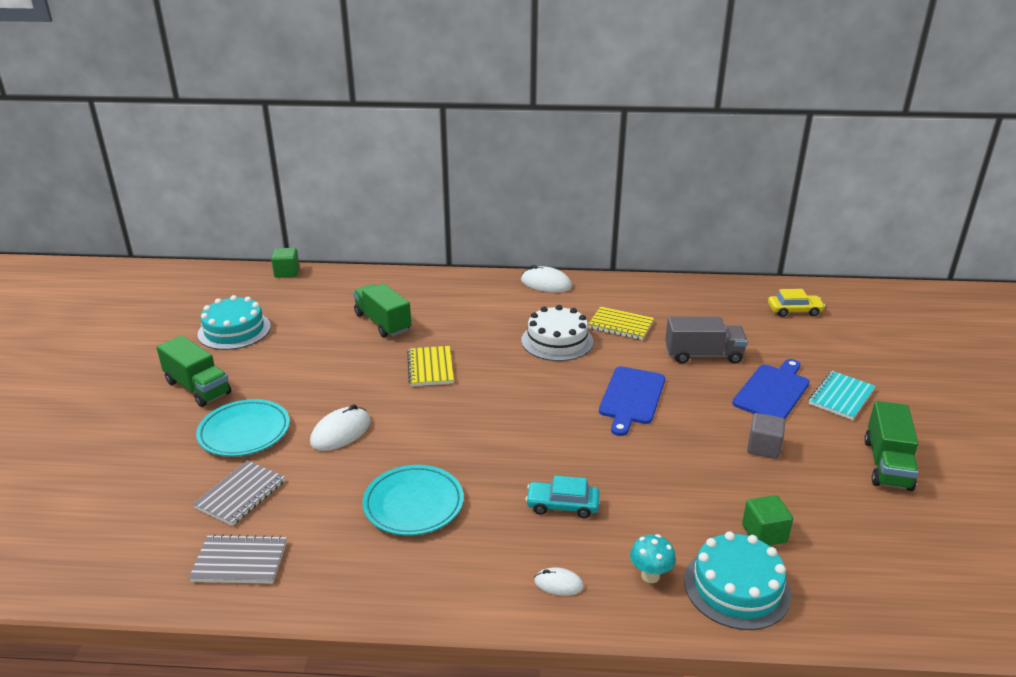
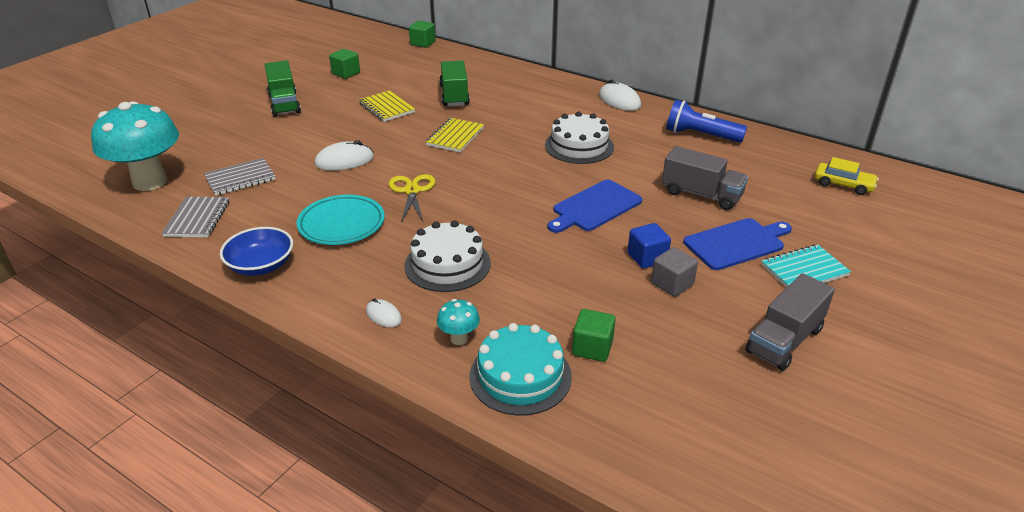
camera: 30 degrees right, 5 degrees up
grey notebook [189,534,287,584] -> grey notebook turned 60 degrees clockwise [162,196,229,237]
turquoise plate [196,399,290,456] -> none
turquoise cake [198,295,271,350] -> green cube [329,49,360,79]
turquoise car [525,476,600,519] -> white cake [404,220,491,292]
yellow notebook [588,306,654,340] -> yellow notebook moved to [359,90,415,122]
green truck [864,401,919,491] -> grey truck [745,273,835,371]
none -> turquoise mushroom [91,101,179,191]
none -> blue bowl [220,227,293,276]
none -> yellow scissors [389,174,435,223]
none -> blue cube [628,223,671,269]
none -> blue flashlight [666,100,747,143]

